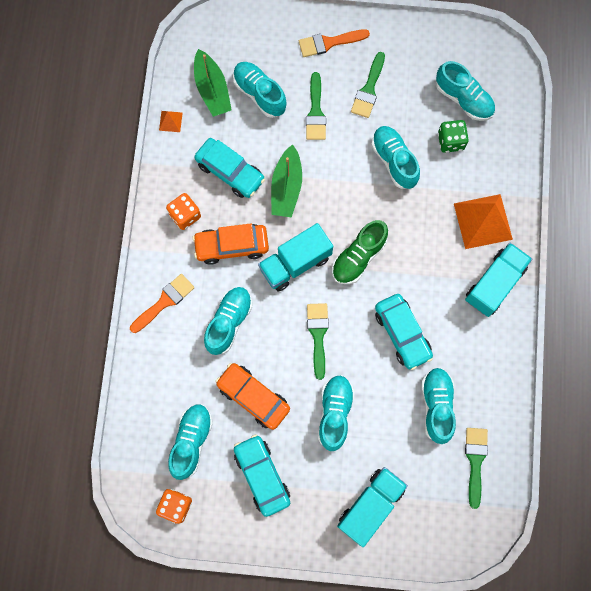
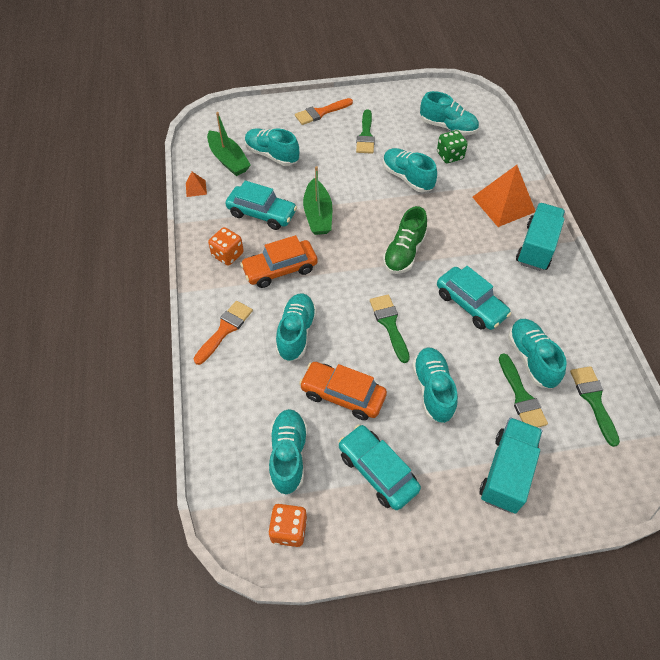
camera: 15 degrees left, 20 degrees down
turquoise truck [258,223,333,291] -> none
green brush [306,72,326,140] -> green brush moved to [499,353,548,427]

